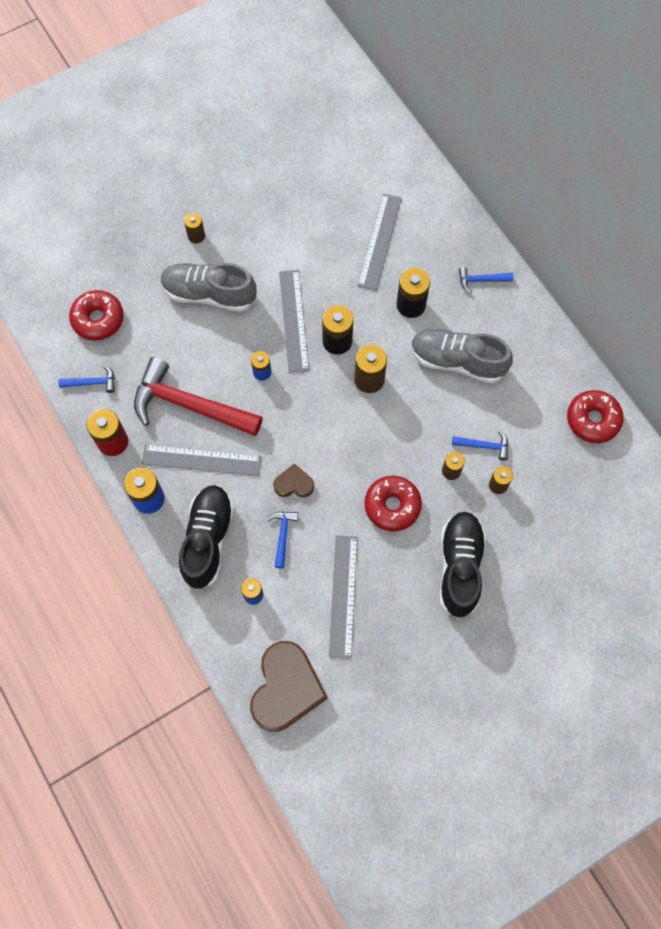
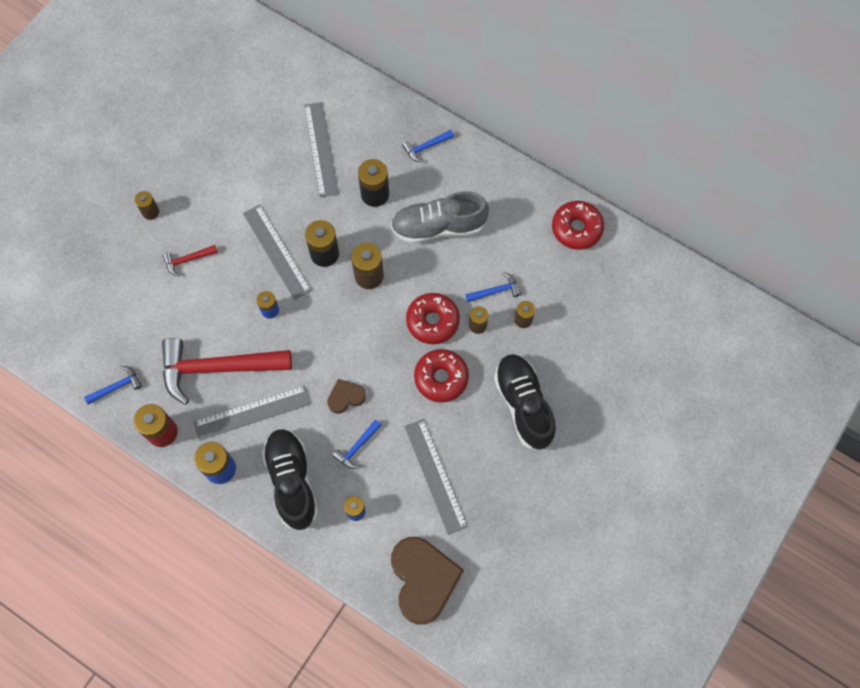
camera: 25 degrees left, 0 degrees up
red donut [69,290,124,341] -> red donut moved to [406,293,460,344]
grey shoe [160,263,257,312] -> red hammer [162,245,218,277]
blue hammer [267,511,298,568] -> blue hammer turned 120 degrees counterclockwise [332,419,382,469]

